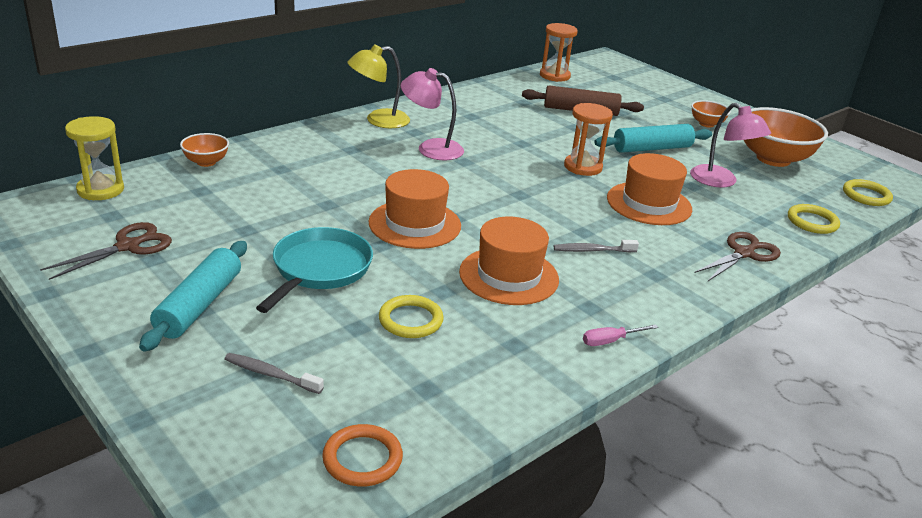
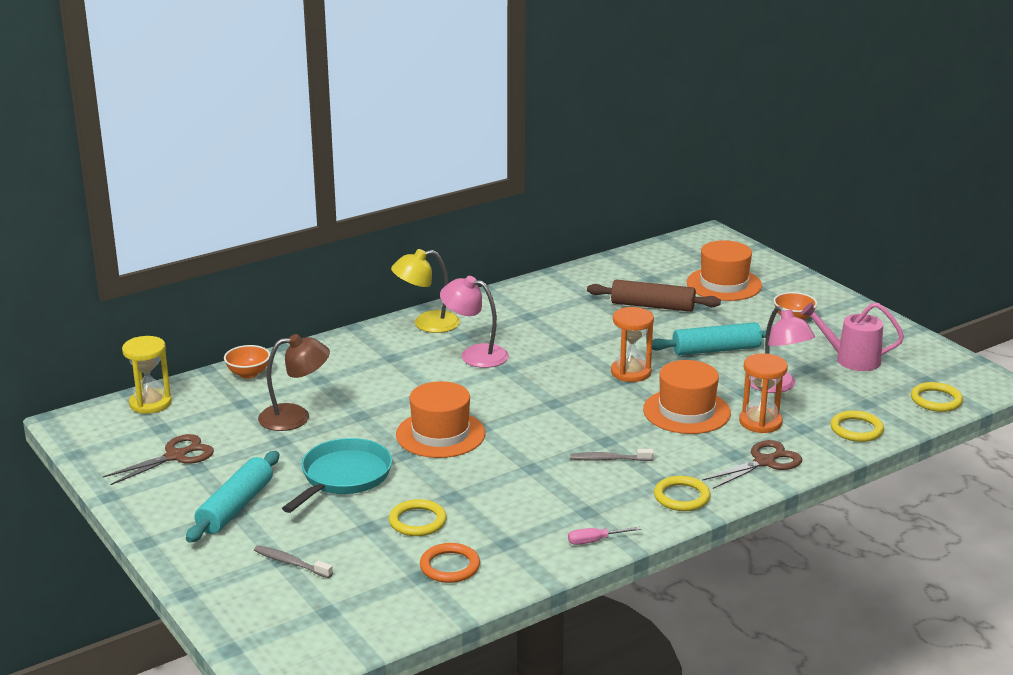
camera: 10 degrees right, 5 degrees down
orange ring [322,424,403,487] -> orange ring moved to [420,543,480,583]
orange hat [459,217,559,305] -> orange hat moved to [687,240,762,301]
orange hourglass [540,23,578,82] -> orange hourglass moved to [739,353,788,433]
orange bowl [744,107,828,167] -> pink watering can [801,302,904,371]
none -> brown lamp [258,334,330,431]
none -> yellow ring [654,476,711,511]

